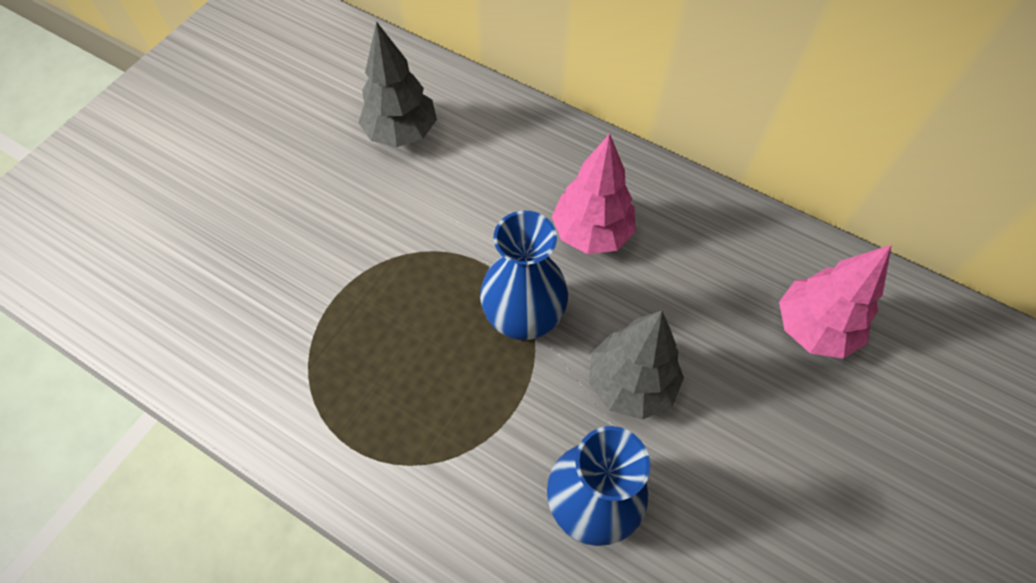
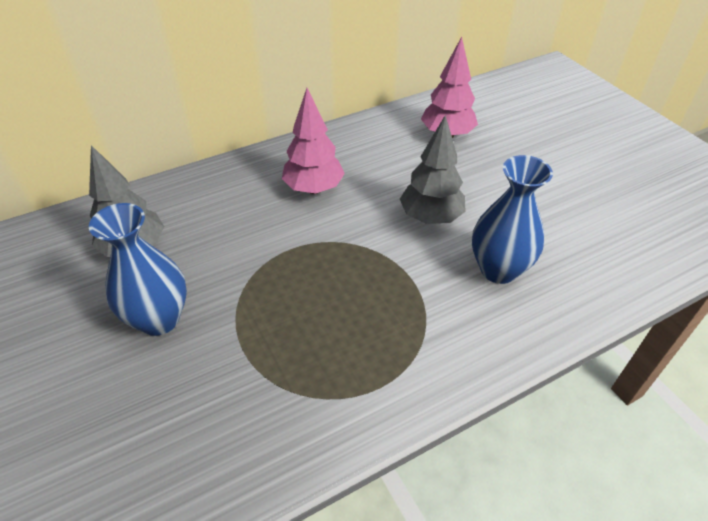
camera: 60 degrees left, 15 degrees down
blue vase [480,211,568,340] -> blue vase moved to [89,203,187,336]

